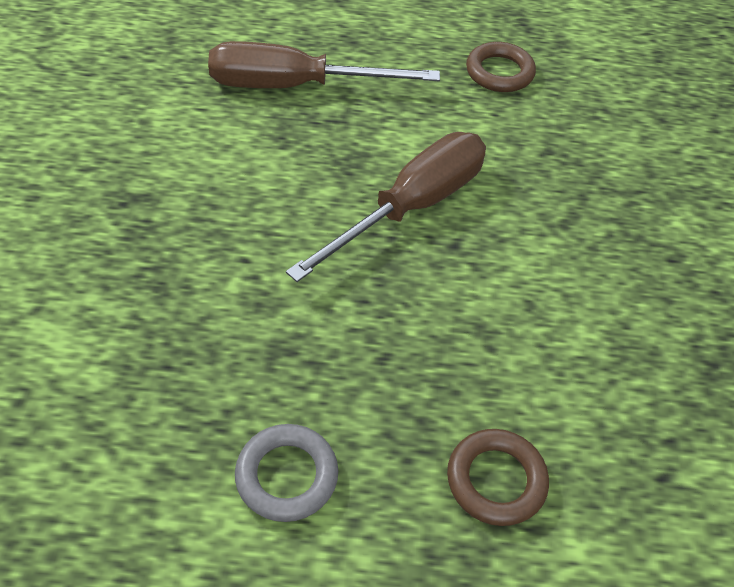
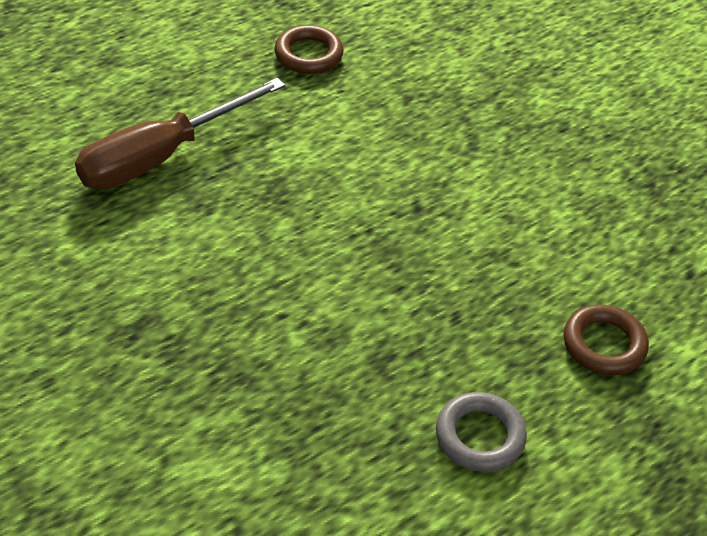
camera: 40 degrees left, 5 degrees down
brown screwdriver [286,132,486,282] -> none

